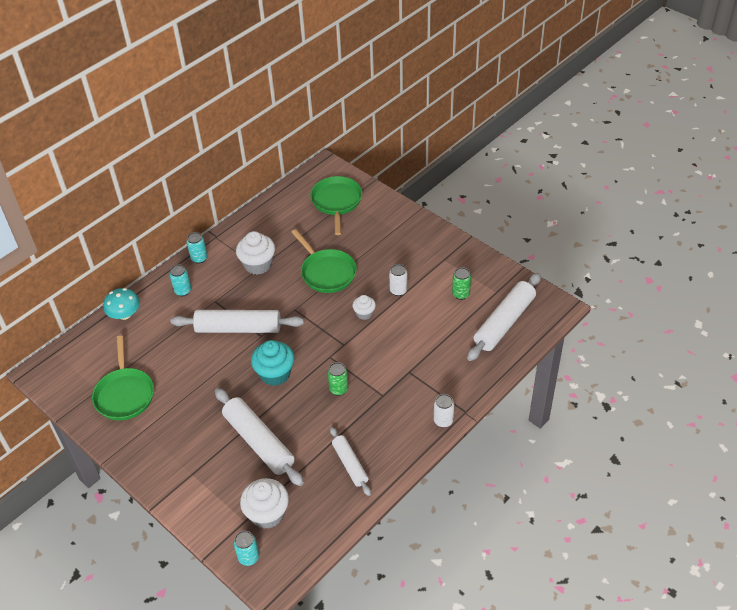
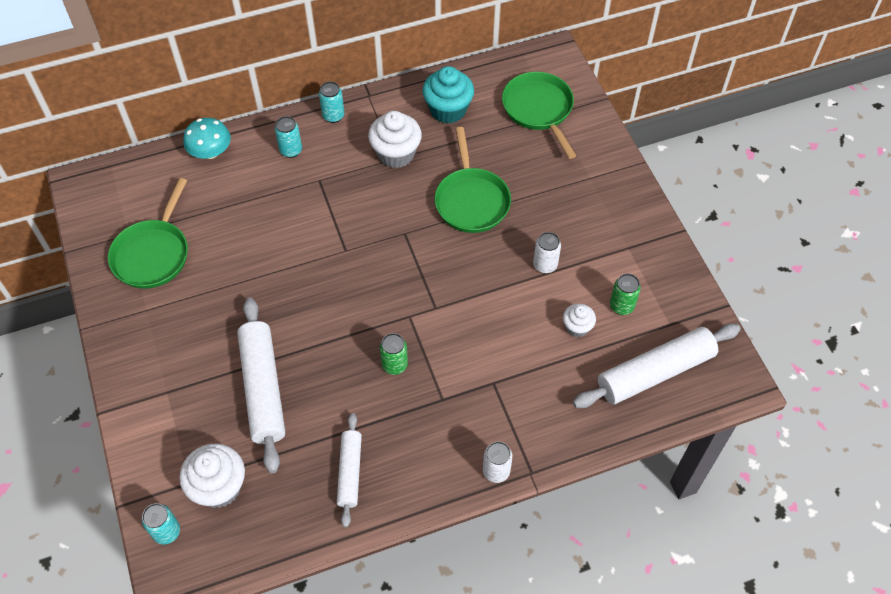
camera: 25 degrees right, 10 degrees up
white rolling pin [170,310,304,333] -> none
turquoise cupcake [251,340,295,386] -> turquoise cupcake moved to [422,66,474,123]
green pan [310,176,362,235] -> green pan turned 45 degrees counterclockwise [502,72,577,159]
white cupcake [352,295,376,320] -> white cupcake moved to [563,304,596,337]

